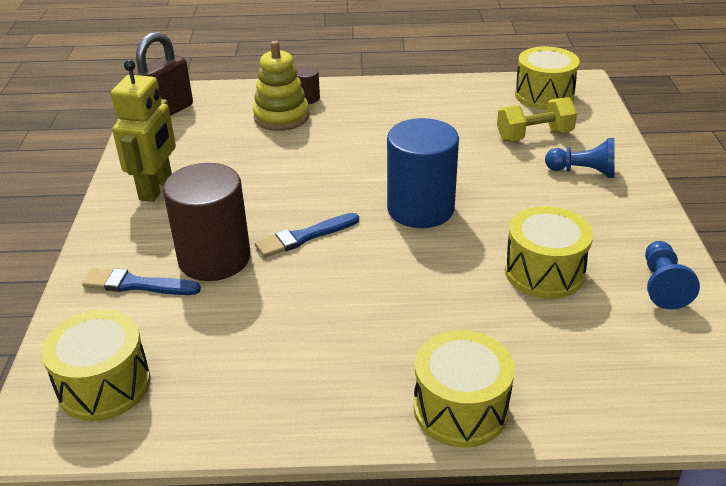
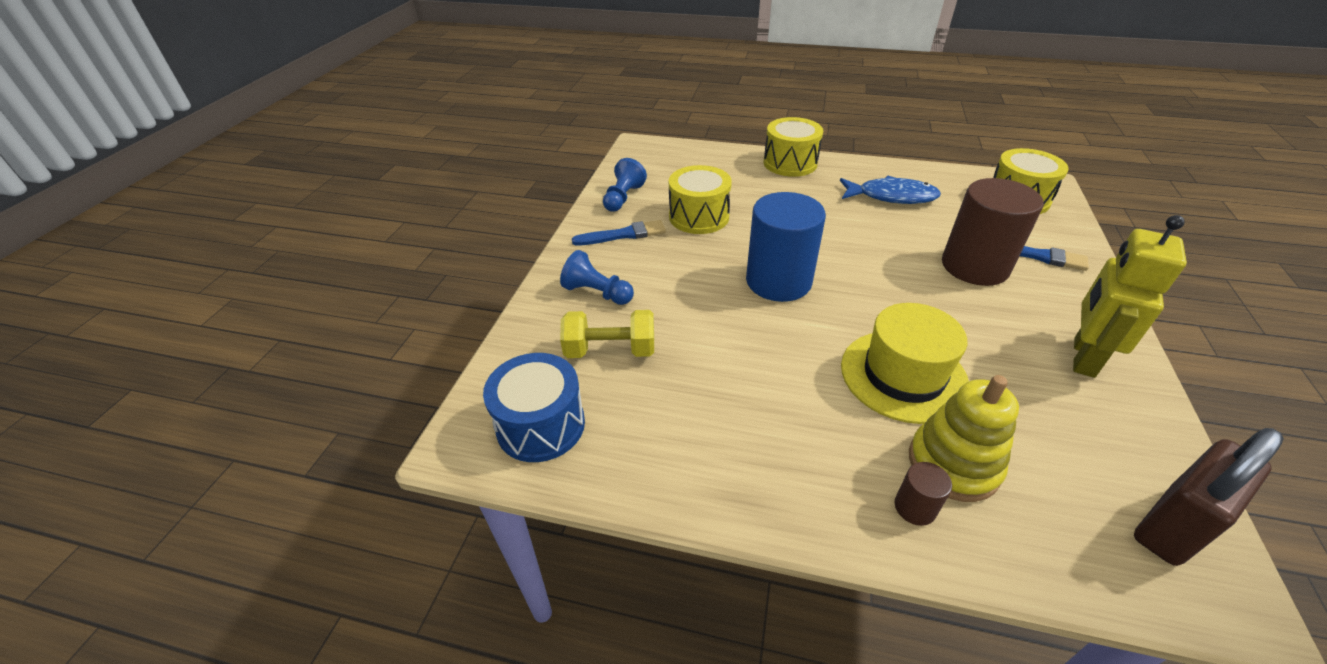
camera: 165 degrees left, 5 degrees up
blue brush [255,213,359,258] -> blue brush moved to [572,220,666,246]
yellow drum [515,46,580,110] -> blue drum [483,353,585,462]
none -> blue fish [840,176,941,204]
none -> yellow hat [841,303,969,424]

